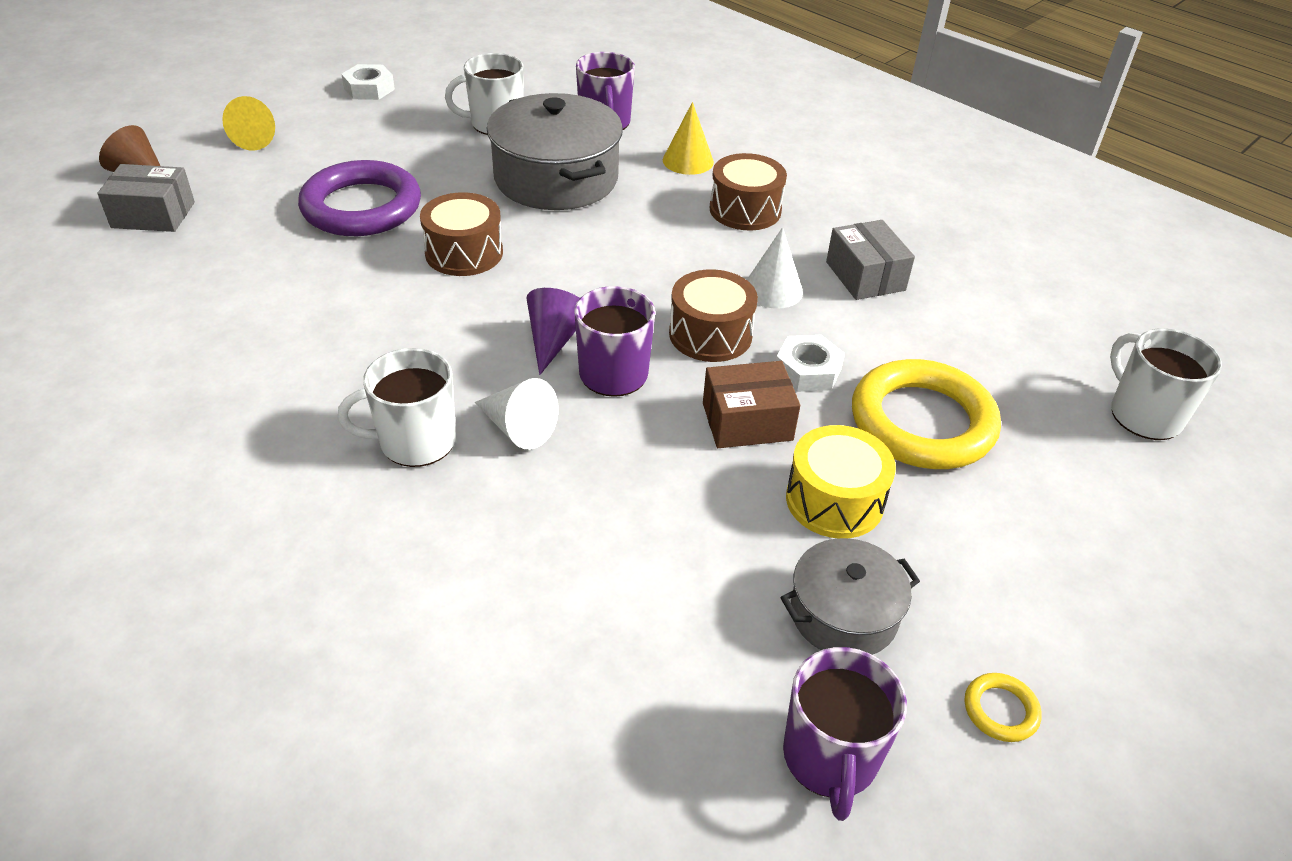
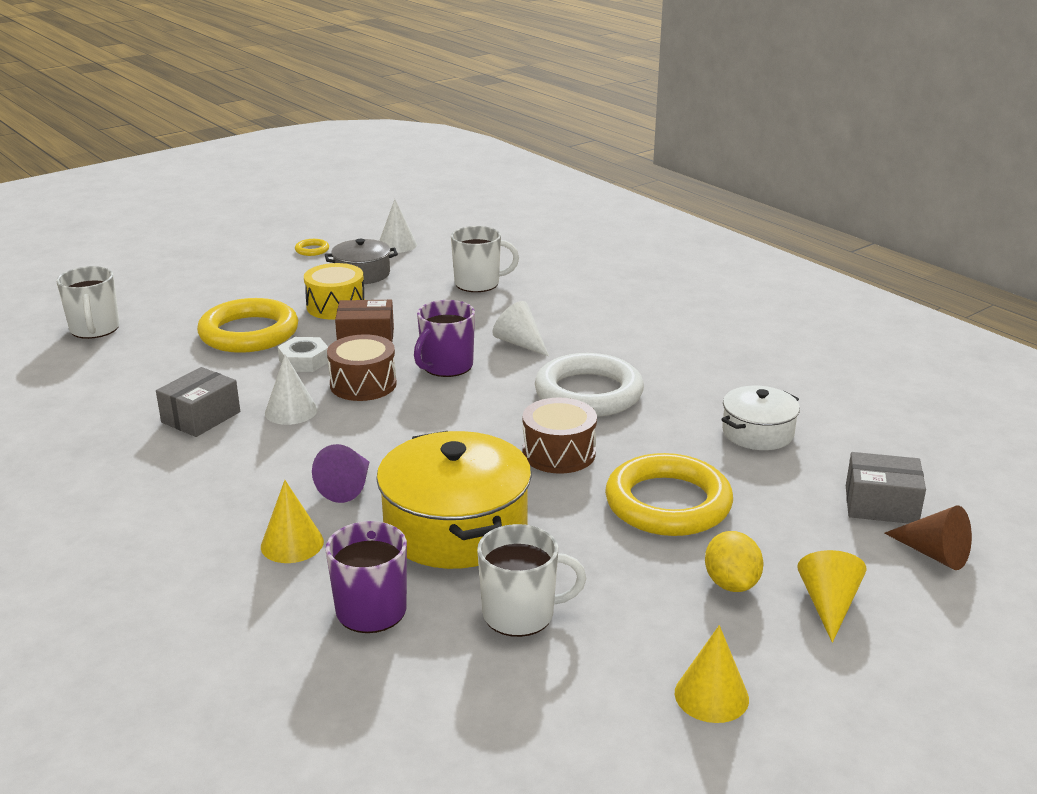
camera: 170 degrees left, 15 degrees down
purple ring [298,160,421,236] -> yellow ring [605,453,733,536]
white mug [338,348,456,467] -> white mug moved to [451,226,519,292]
white nut [341,64,395,100] -> yellow cone [675,625,749,723]
grey pot [487,93,623,210] -> yellow pot [376,431,532,569]
purple cone [527,288,580,375] -> purple cone moved to [312,444,369,503]
brown drum [710,153,787,230] -> none
purple mug [783,647,907,821] -> white cone [379,199,417,253]
grey box [826,220,915,300] -> grey box turned 45 degrees clockwise [156,367,240,437]
none -> white ring [535,353,644,417]
none -> yellow lemon [705,531,763,592]
none -> white pot [721,386,800,450]

